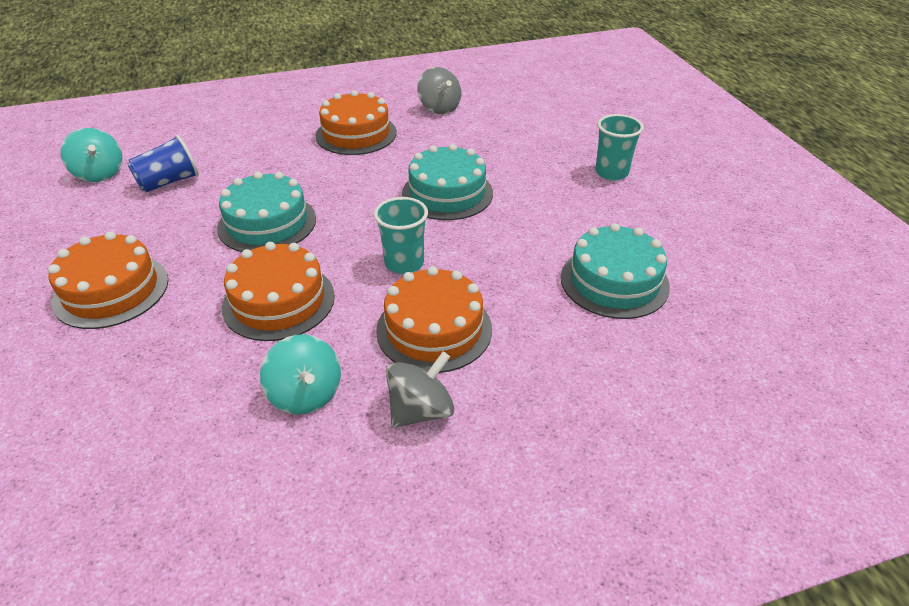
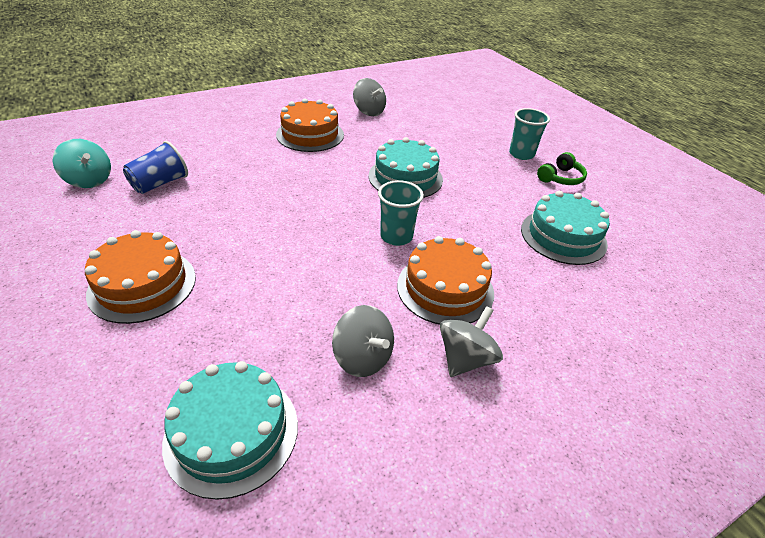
camera: 15 degrees left, 0 degrees up
turquoise cake [217,172,316,252] -> turquoise cake moved to [162,361,298,500]
orange cake [222,242,335,341] -> none
turquoise spinning top [260,334,341,415] -> grey spinning top [332,305,394,377]
none -> green headphones [537,152,587,185]

